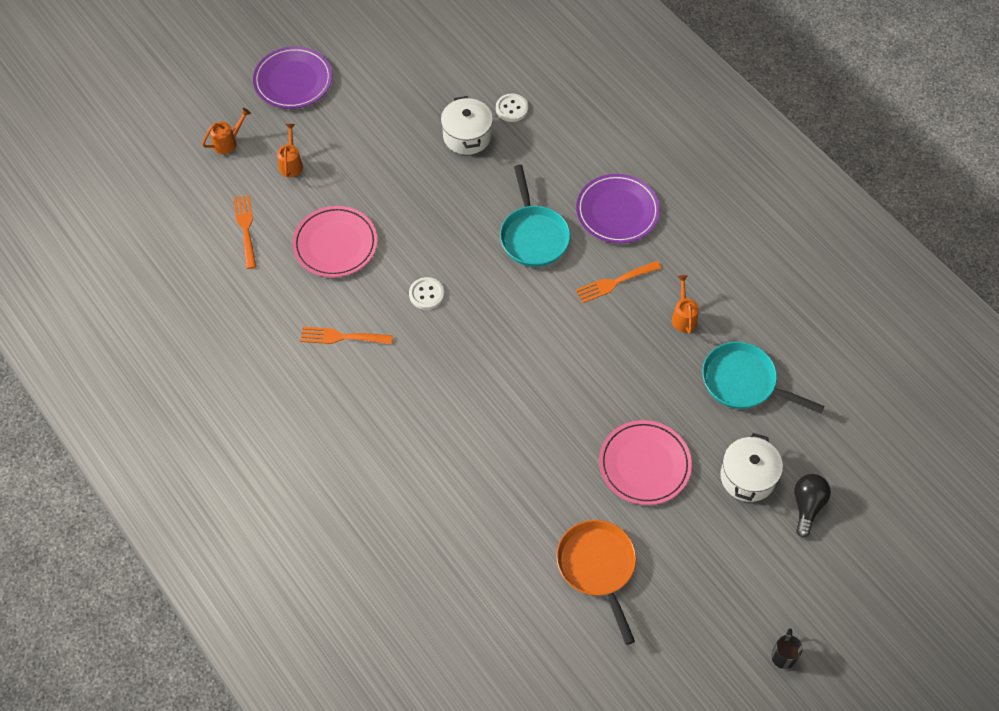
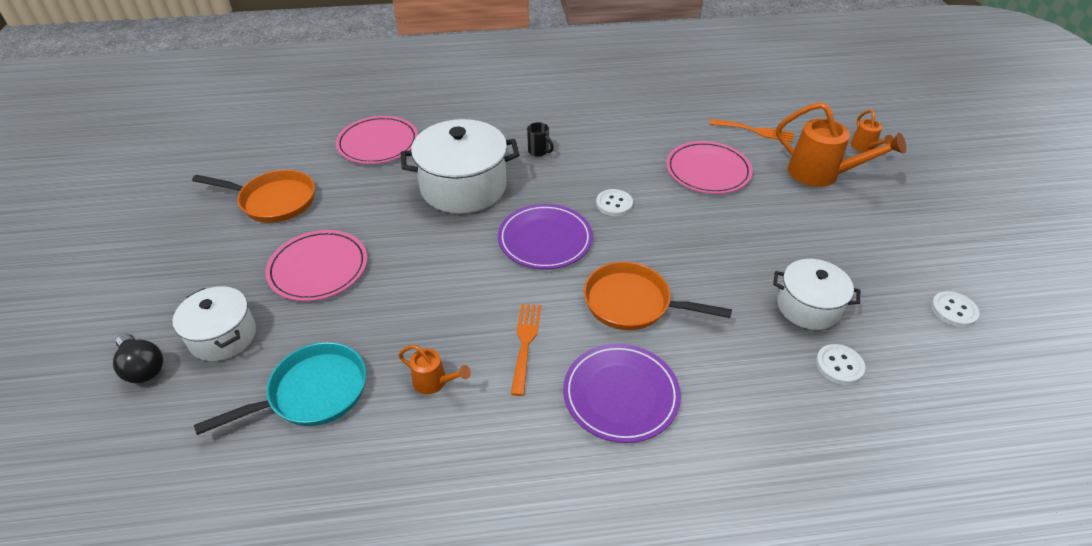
camera: 120 degrees right, 15 degrees down
purple plate [253,46,332,109] -> purple plate moved to [498,204,593,269]
orange watering can [277,124,303,177] -> orange watering can [776,102,906,187], size x1.95
orange fork [300,327,393,344] -> none
turquoise pan [500,165,570,267] -> orange pan [584,262,732,330]
black mug [771,628,802,669] -> black mug moved to [527,122,554,156]
none -> pink plate [336,116,418,164]
none -> white pot [401,119,520,214]
none -> white button [931,291,980,327]

